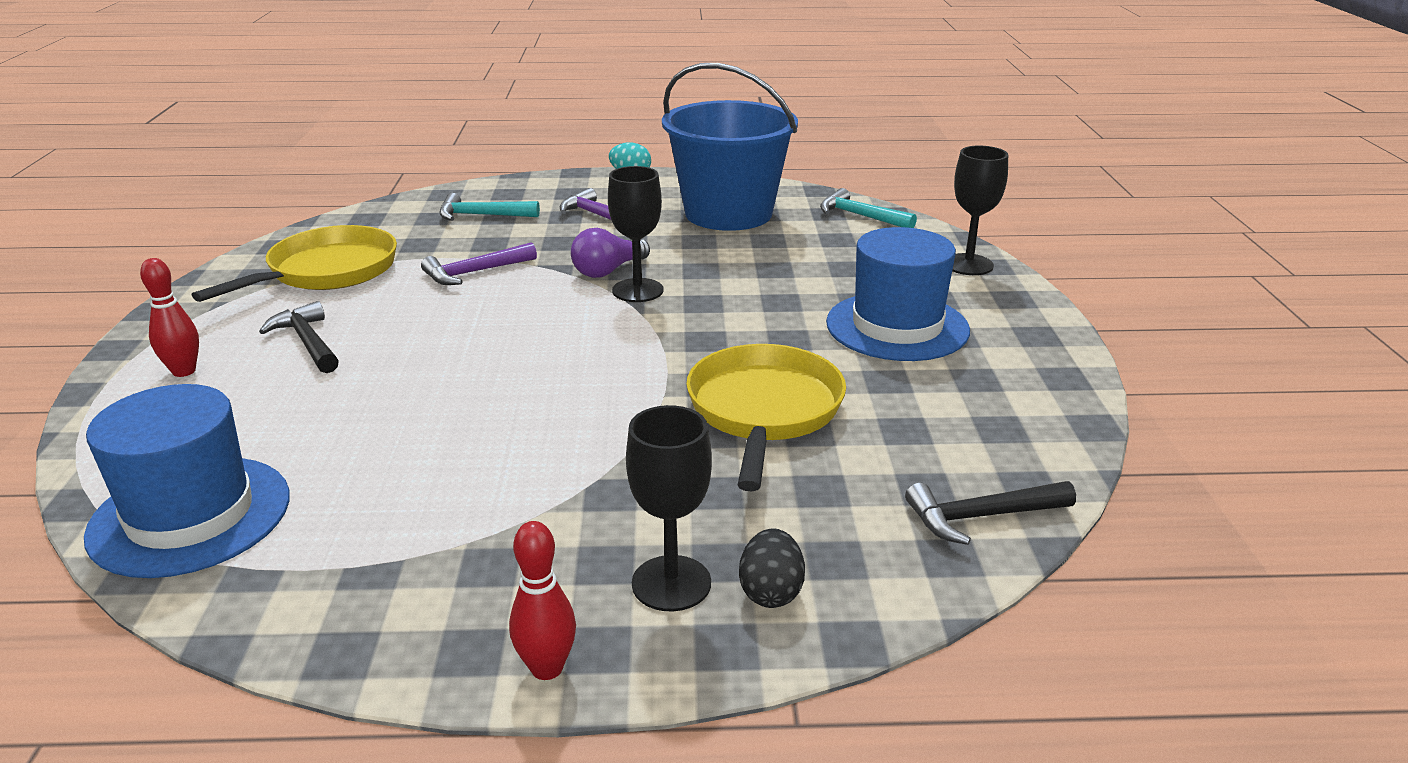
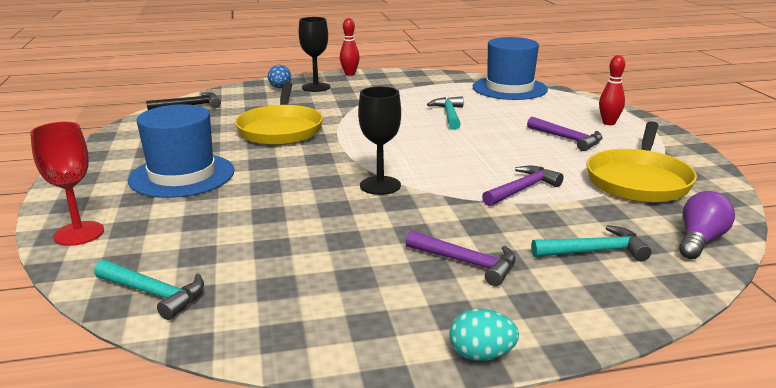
camera: 170 degrees right, 5 degrees down
black hammer [259,301,339,373] -> purple hammer [527,116,603,151]
purple light bulb [571,228,650,278] -> purple light bulb moved to [679,191,735,259]
blue bucket [662,63,798,231] -> none
black egg [739,528,805,608] -> blue egg [268,65,291,88]
black goblet [952,146,1008,275] -> red goblet [30,122,104,246]
none -> turquoise hammer [427,96,464,130]

